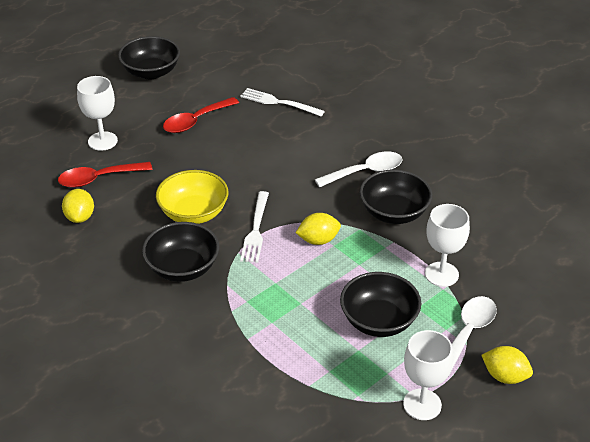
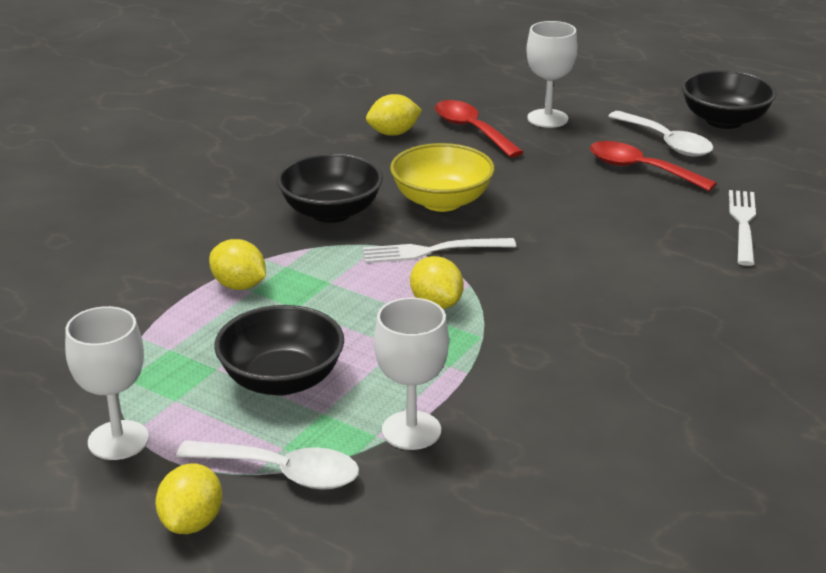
camera: 75 degrees right, 10 degrees down
white spoon [315,151,403,188] -> white spoon moved to [608,111,713,157]
black bowl [360,169,432,224] -> none
none -> yellow lemon [209,239,266,290]

